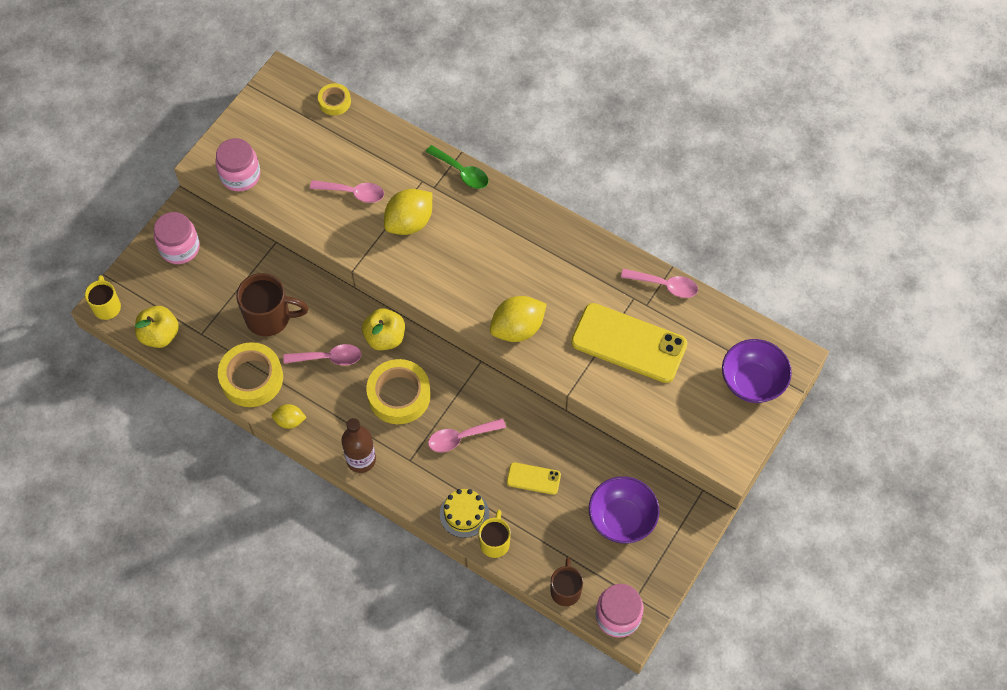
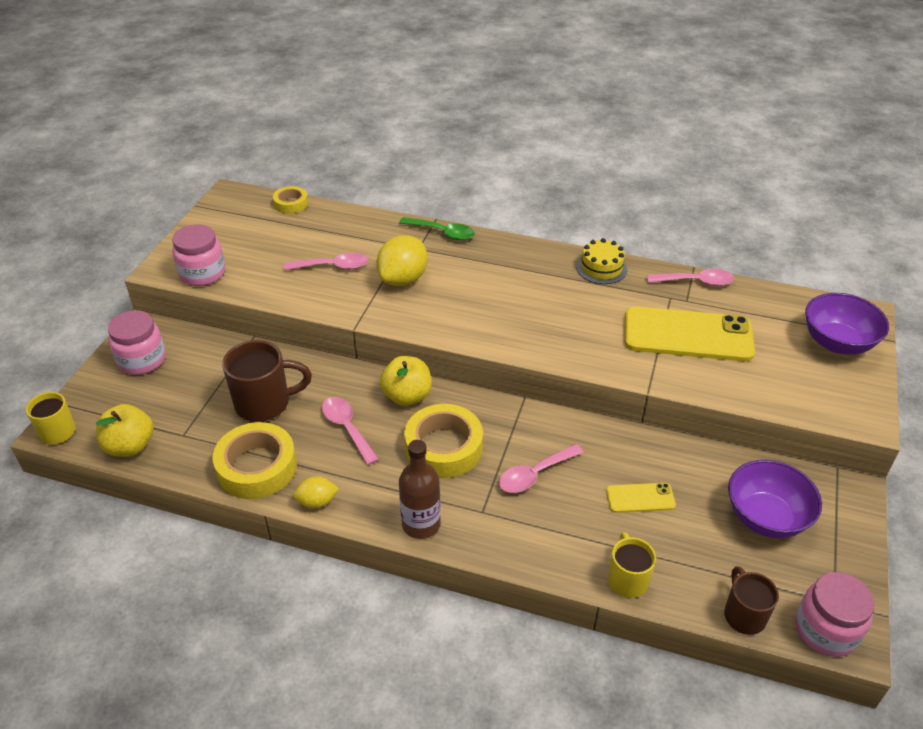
camera: 15 degrees left, 20 degrees down
pink spoon [283,344,361,365] -> pink spoon turned 105 degrees counterclockwise [322,397,379,465]
yellow cake [440,489,489,538] -> yellow cake moved to [576,238,627,284]
yellow lemon [490,296,547,342] -> none

